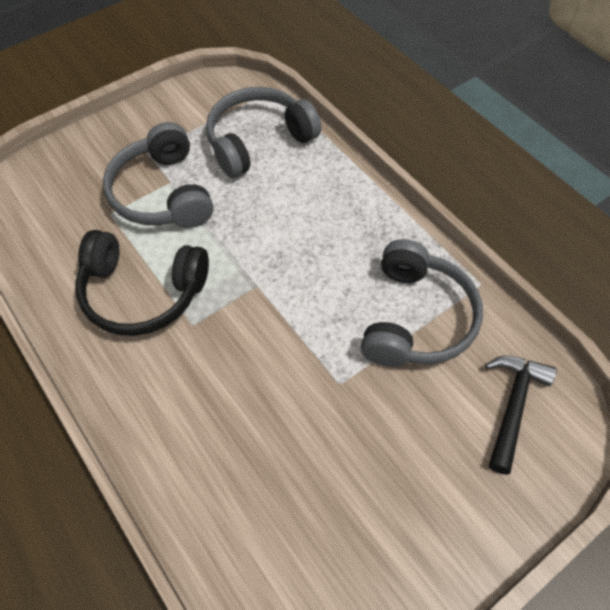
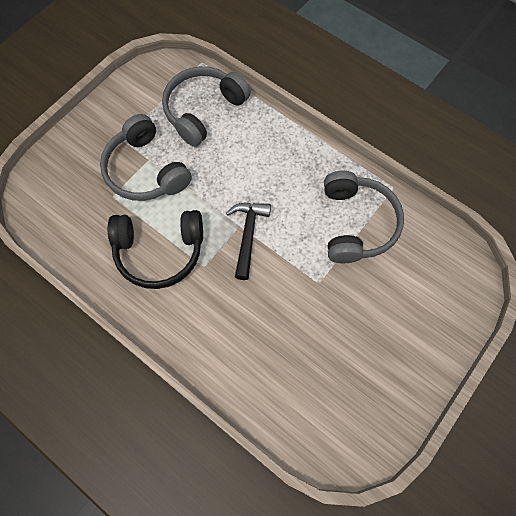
camera: 15 degrees left, 10 degrees up
black hammer [485,356,557,475] -> black hammer moved to [226,203,271,280]

